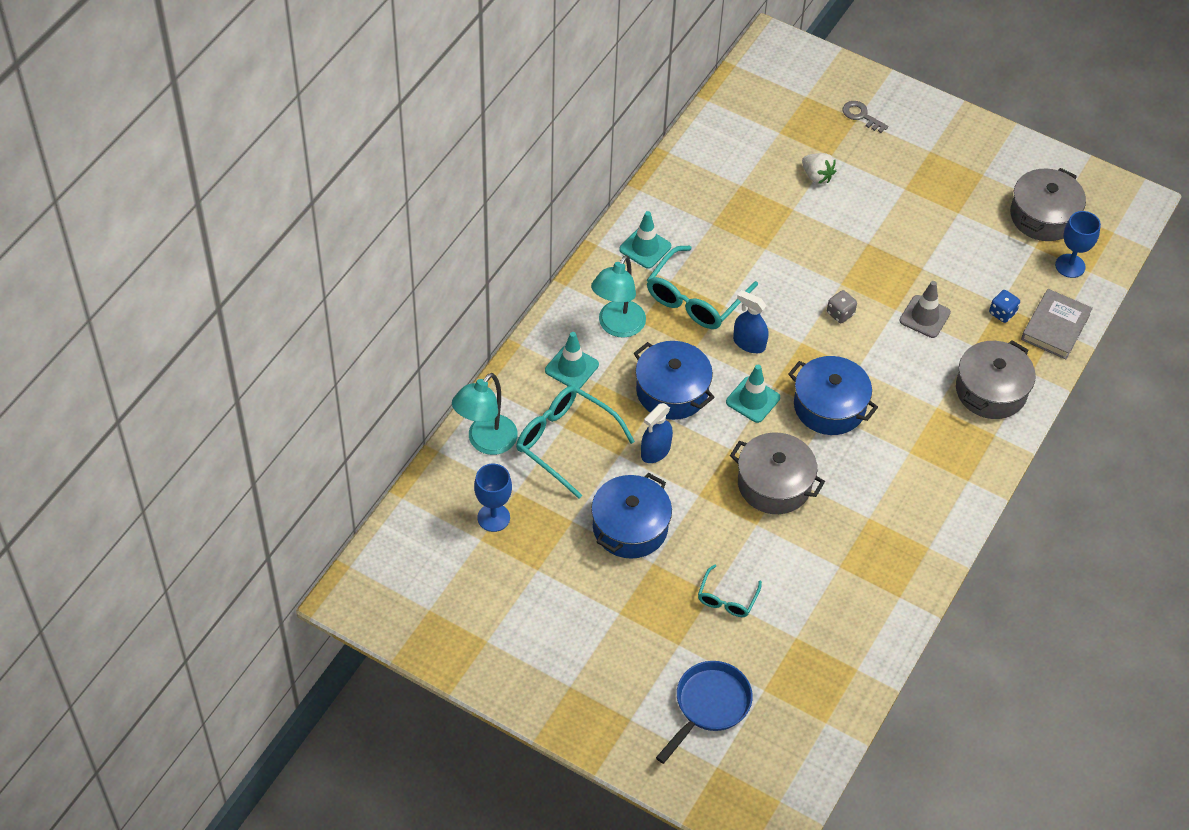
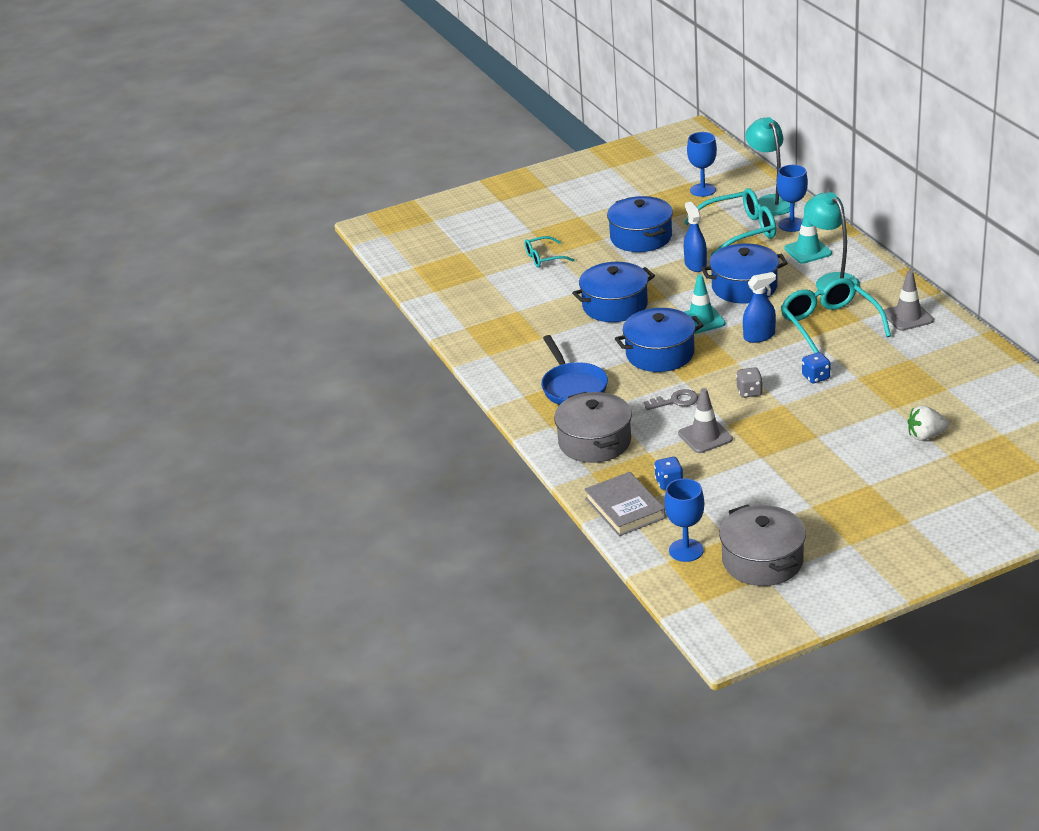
camera: 130 degrees right, 20 degrees down
turquoise traffic cone [619,211,671,269] -> grey traffic cone [884,270,934,331]
blue pan [656,661,753,764] -> blue pan moved to [541,335,608,405]
turquoise glasses [698,564,762,617] -> turquoise glasses turned 75 degrees counterclockwise [524,236,575,268]
grey pot [730,432,825,514] -> blue pot [572,262,655,322]
grey key [842,101,888,133] -> grey key moved to [644,389,698,410]
none -> blue goblet [777,165,808,232]
none -> blue dice [802,352,831,383]

